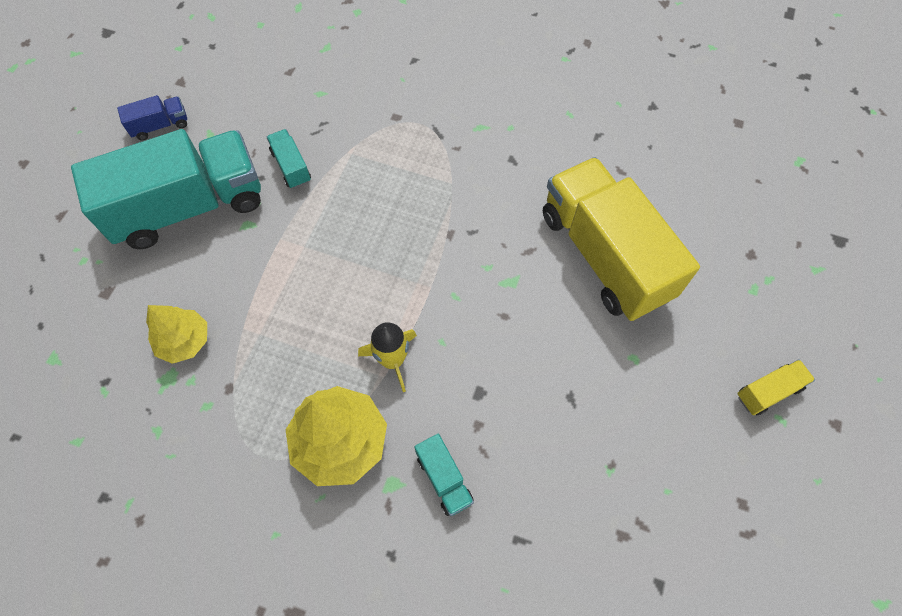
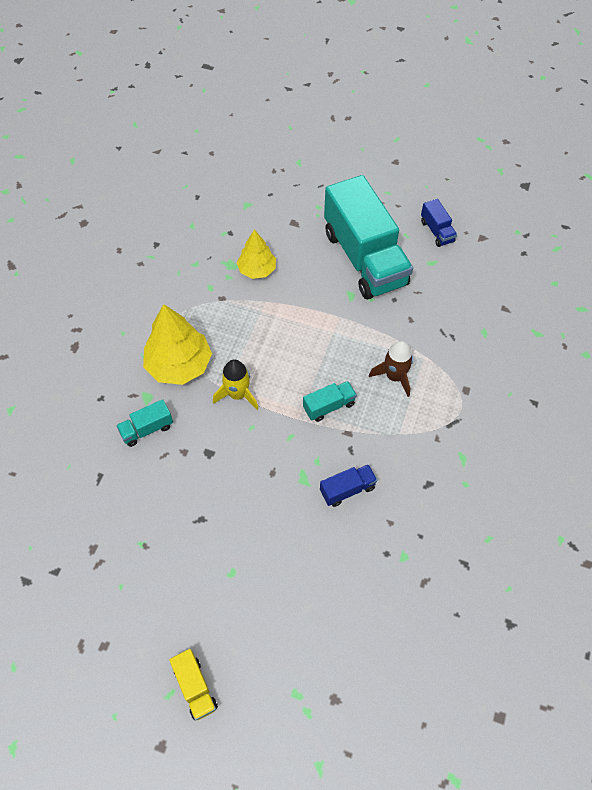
camera: 90 degrees right, 5 degrees down
turquoise truck [267,129,311,189] -> turquoise truck moved to [303,381,357,422]
yellow truck [543,157,700,321] -> none
none -> blue truck [320,464,377,507]
none -> brown rocket [369,341,413,397]

